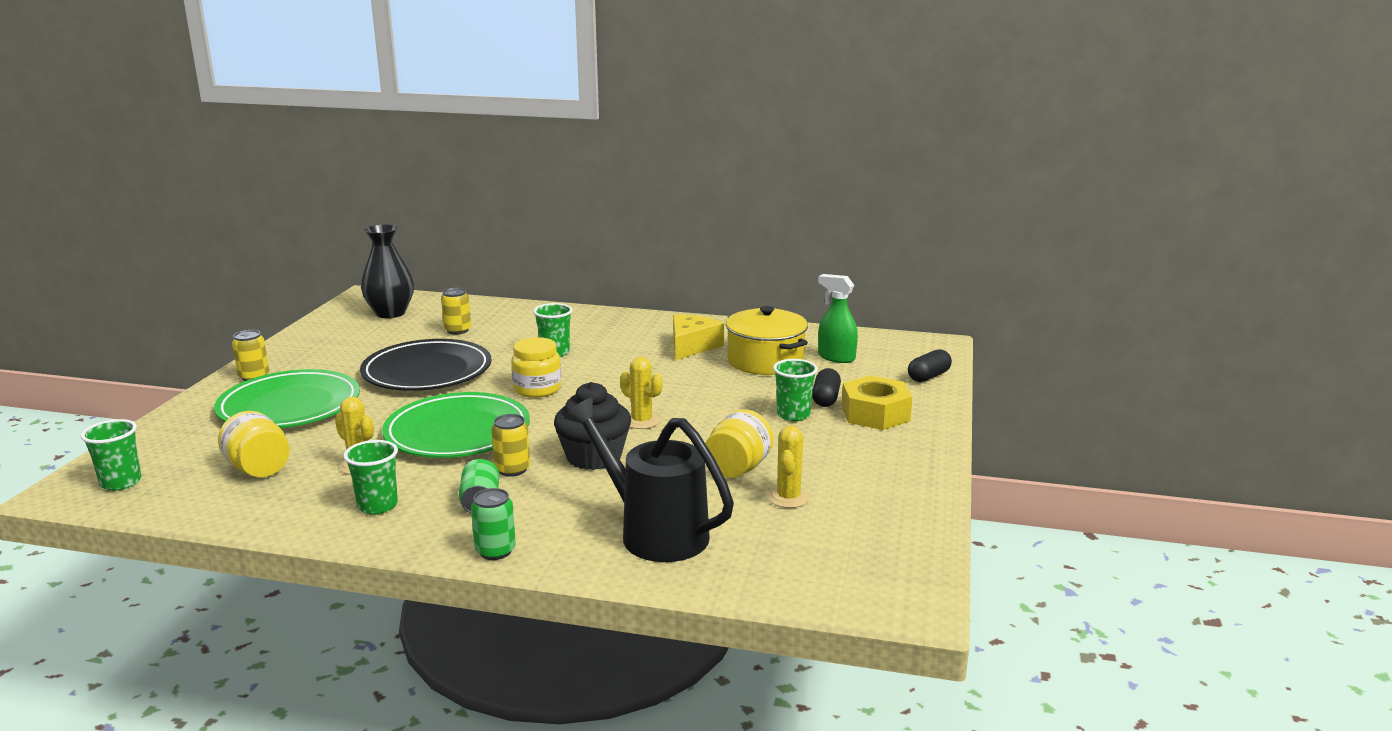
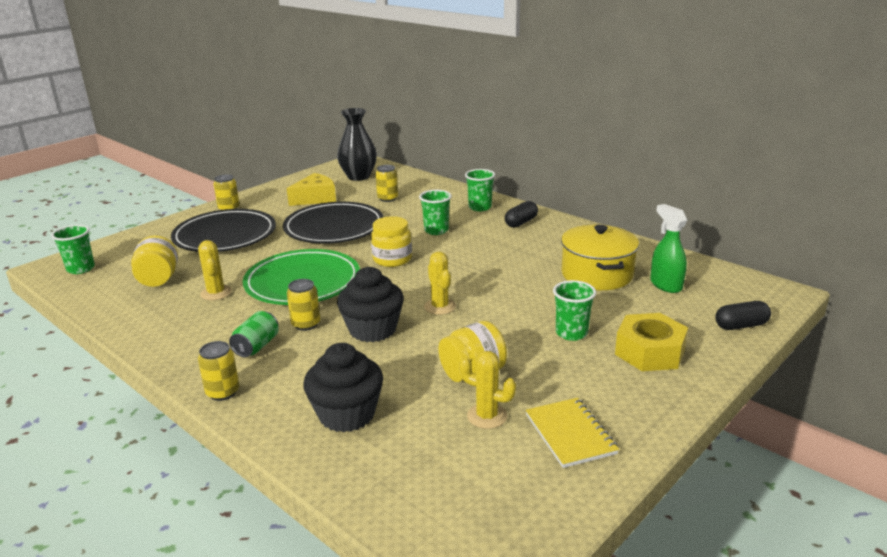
camera: 30 degrees right, 5 degrees up
green plate [214,369,360,428] -> black plate [171,209,276,252]
green cup [343,440,398,515] -> green cup moved to [465,169,495,211]
green can [471,488,516,560] -> yellow can [198,341,240,401]
black watering can [564,398,734,562] -> black cupcake [303,343,383,433]
yellow cheese [673,314,724,360] -> yellow cheese moved to [287,173,336,206]
yellow cactus [768,425,810,508] -> yellow cactus turned 75 degrees clockwise [459,351,516,429]
black capsule [812,368,841,407] -> black capsule moved to [505,201,538,228]
none -> yellow notebook [526,398,619,468]

